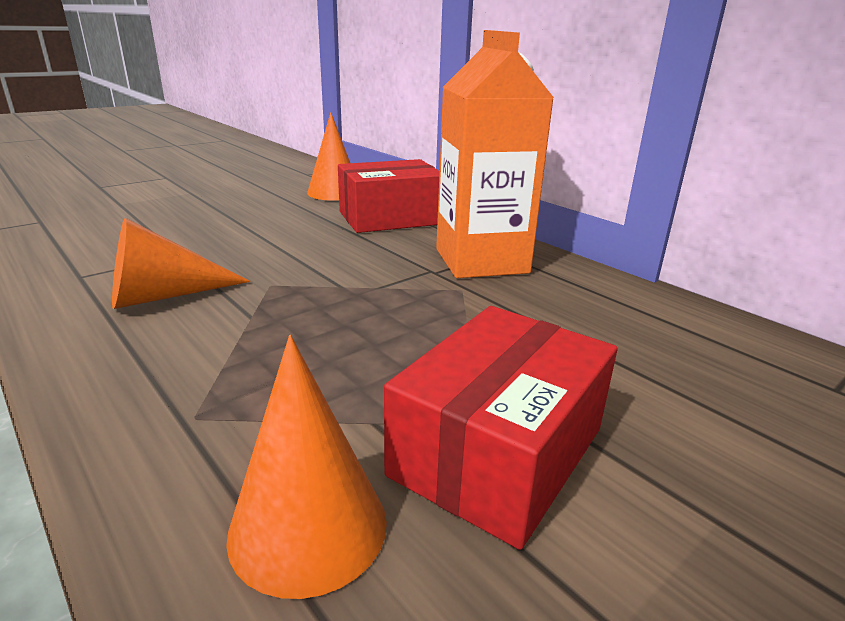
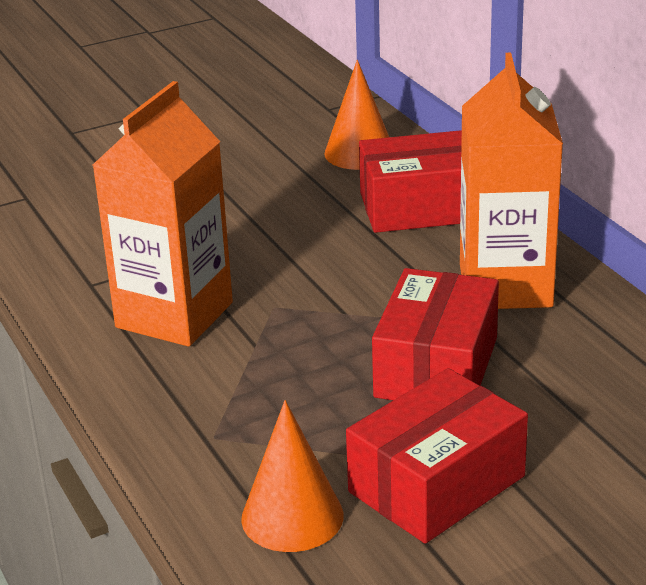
camera: 15 degrees right, 5 degrees up
orange cone [112,218,250,309] -> orange carton [93,81,233,347]
none -> red box [372,268,499,400]

